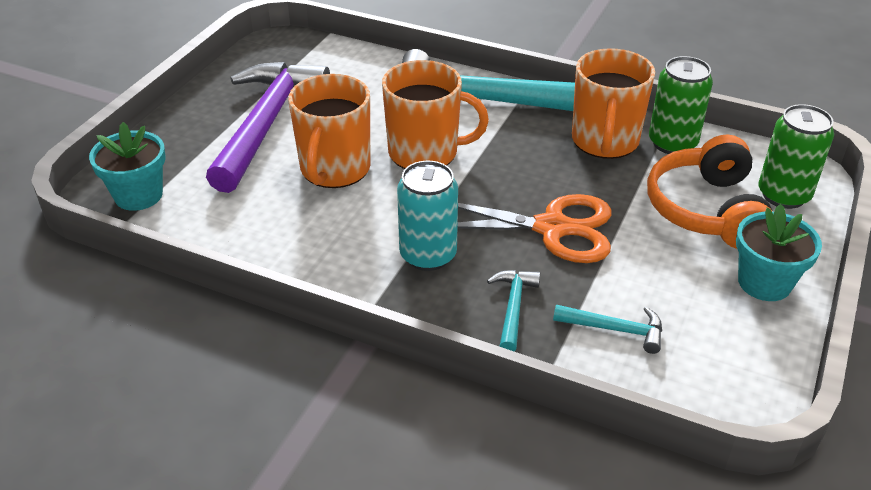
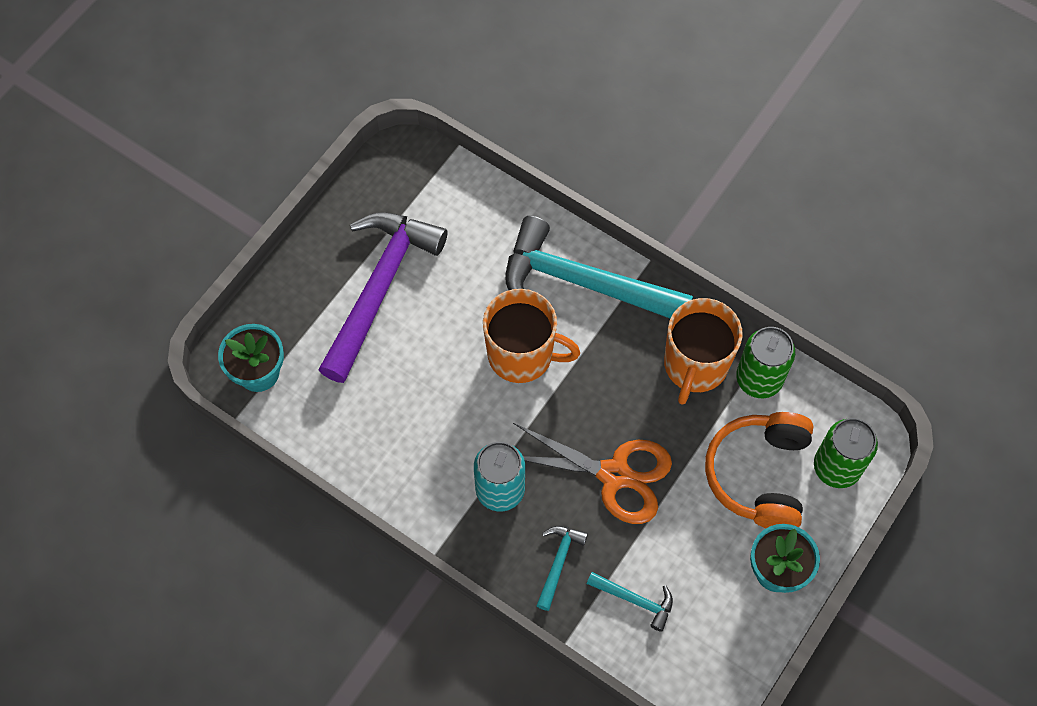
camera: 10 degrees right, 25 degrees up
orange mug [288,74,370,188] -> none

